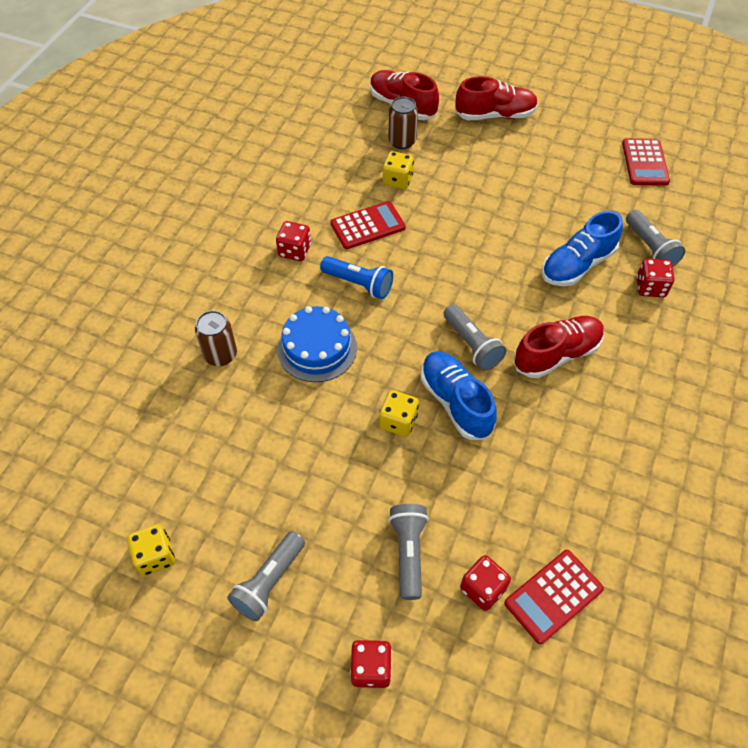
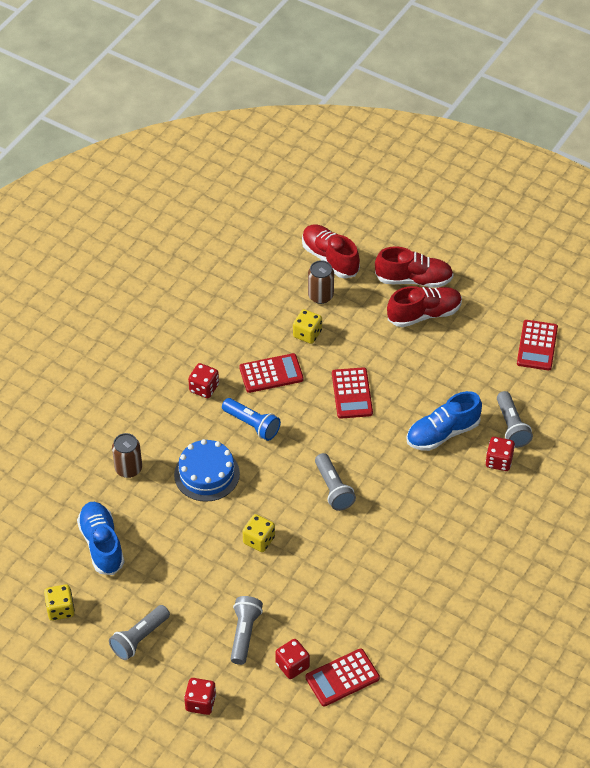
camera: 10 degrees right, 5 degrees down
blue shoe [421,351,497,440] -> blue shoe moved to [77,502,124,575]
red shoe [514,316,604,378] -> red shoe moved to [387,286,462,327]
none -> red calculator [332,367,373,419]

